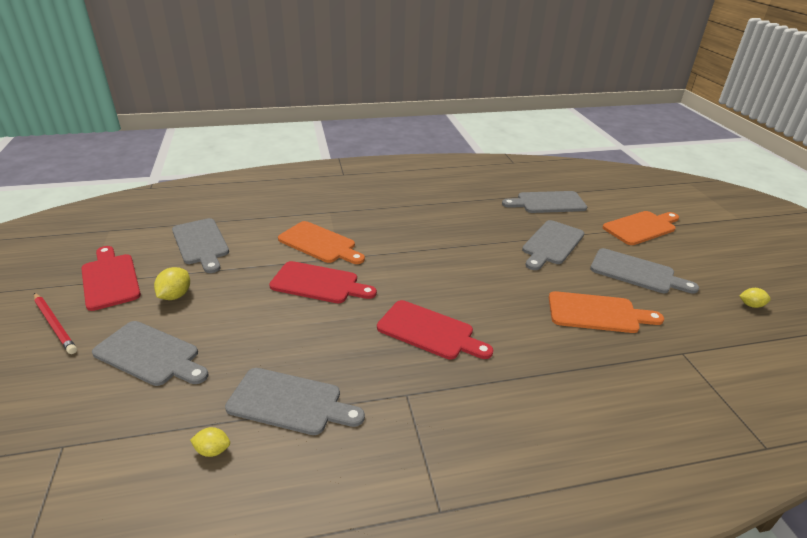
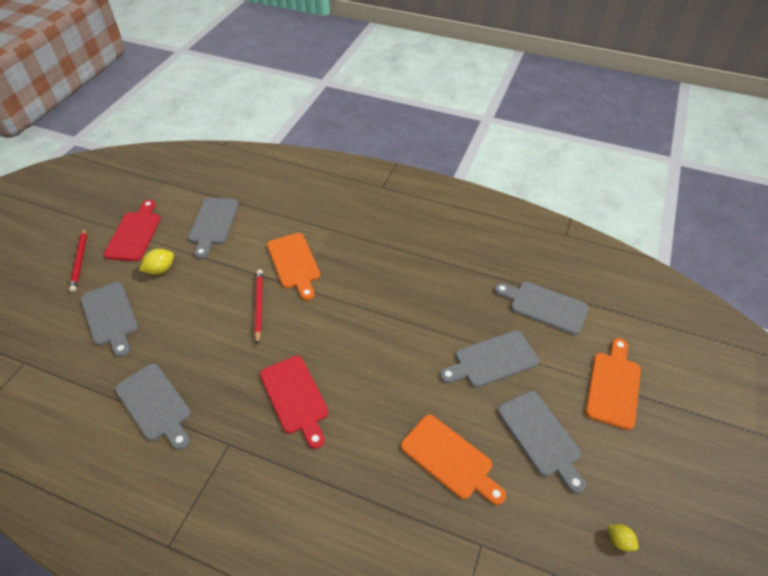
camera: 35 degrees right, 15 degrees up
yellow lemon [190,427,230,457] -> none
red cutting board [269,261,377,303] -> red pencil [254,269,263,344]
orange cutting board [602,211,679,245] -> orange cutting board turned 75 degrees counterclockwise [585,338,641,430]

